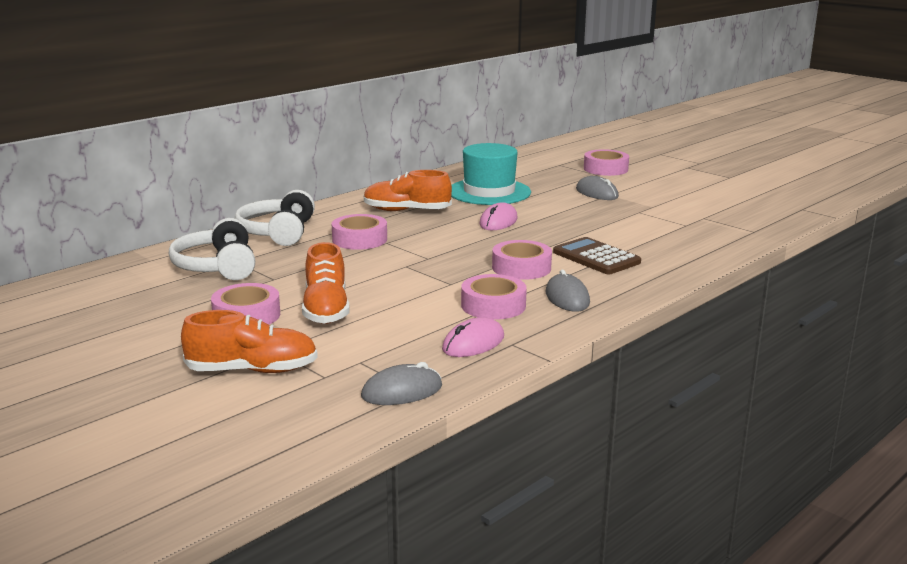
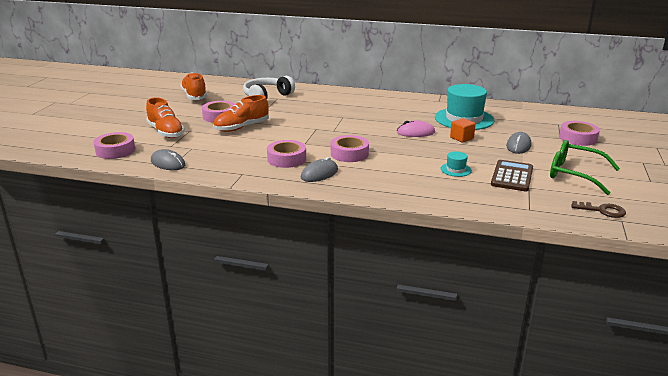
camera: 60 degrees right, 5 degrees up
white headphones [235,190,315,246] -> none
pink tape [332,214,387,250] -> pink tape moved to [94,132,135,159]
orange shoe [364,170,452,211] -> orange shoe moved to [180,72,207,100]
pink mouse [442,317,504,357] -> none
brown calculator [553,237,641,274] -> brown calculator moved to [491,160,533,191]
none -> turquoise hat [440,151,472,177]
none -> orange cube [450,118,476,142]
none -> green glasses [550,140,620,195]
none -> brown key [571,201,626,218]

